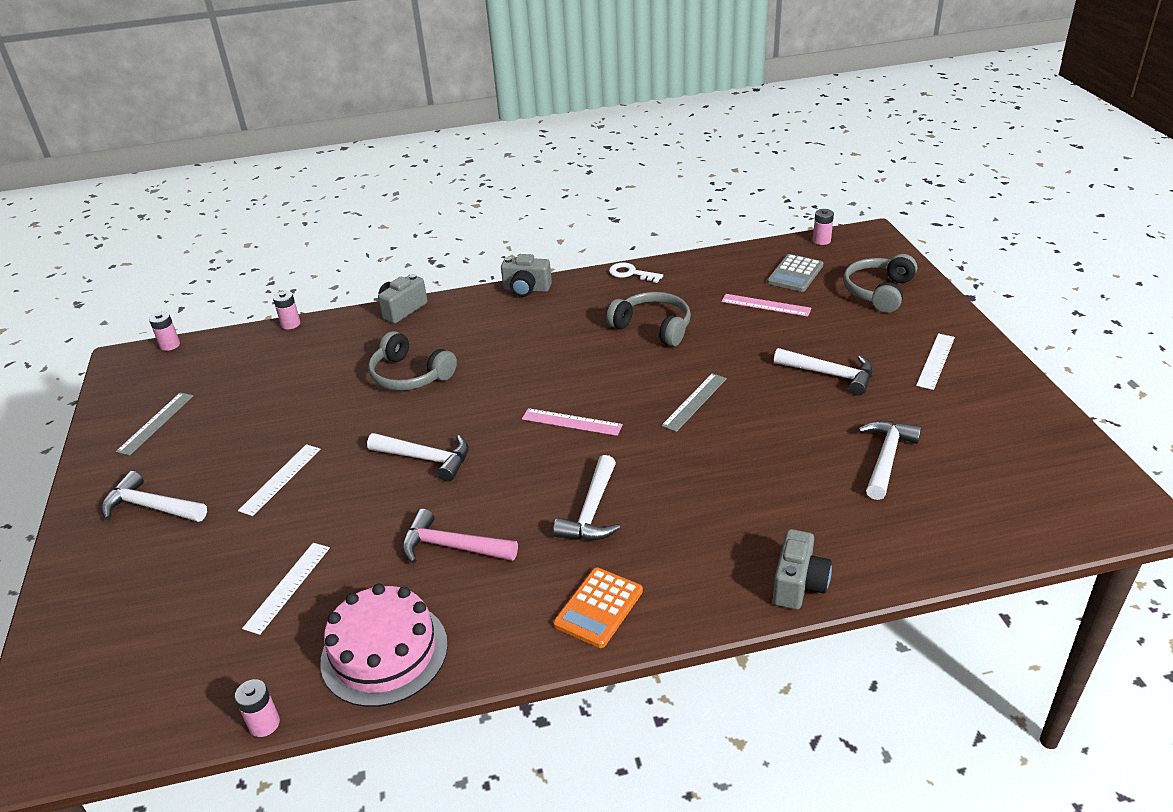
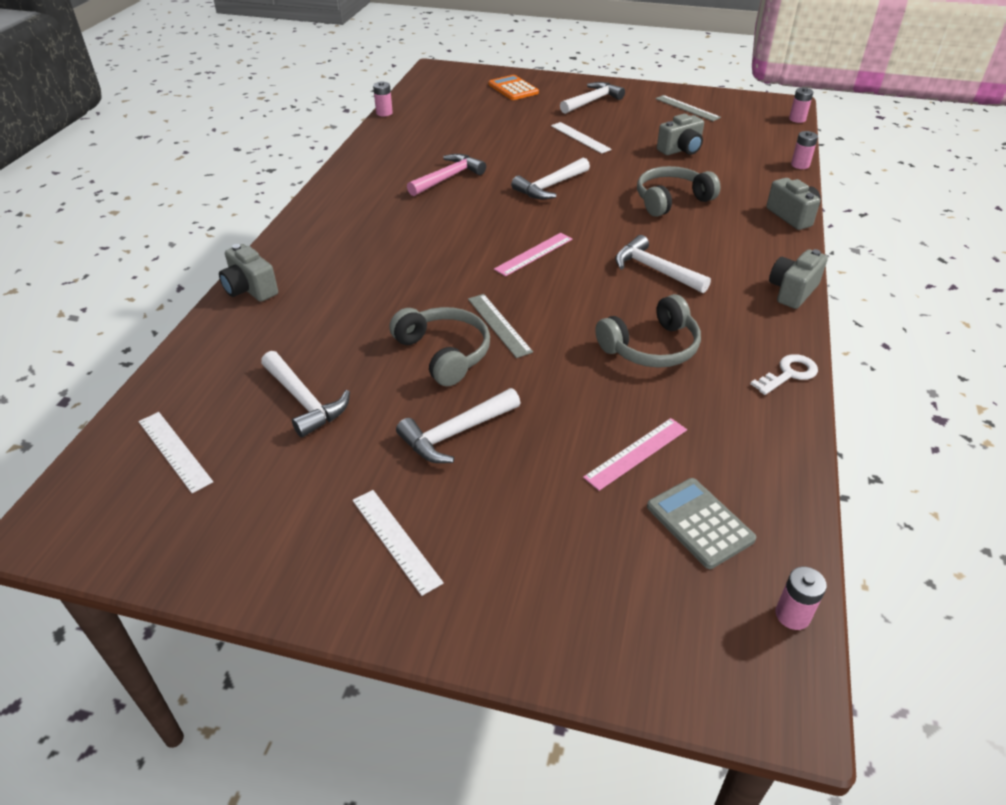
camera: 115 degrees right, 5 degrees up
white ruler [242,543,330,635] -> white ruler moved to [139,412,213,493]
pink cake [320,584,448,707] -> none
white hammer [553,455,620,541] -> white hammer moved to [615,235,711,293]
orange calculator [553,567,643,648] -> orange calculator moved to [489,75,539,100]
grey headphones [843,254,917,313] -> grey headphones moved to [389,307,490,386]
none -> grey camera [657,114,704,155]

